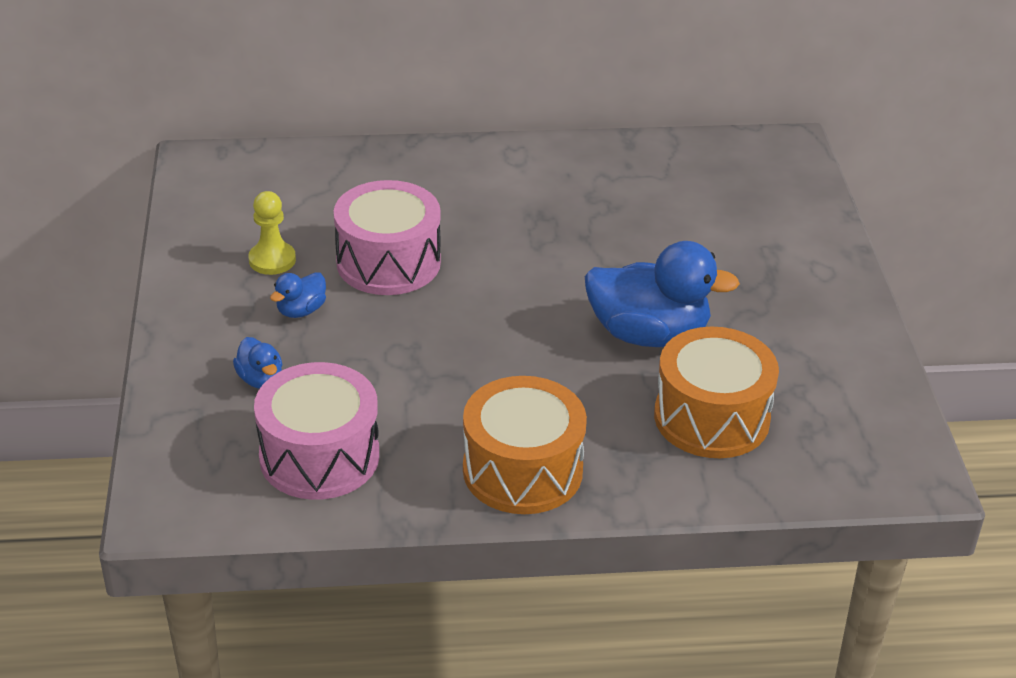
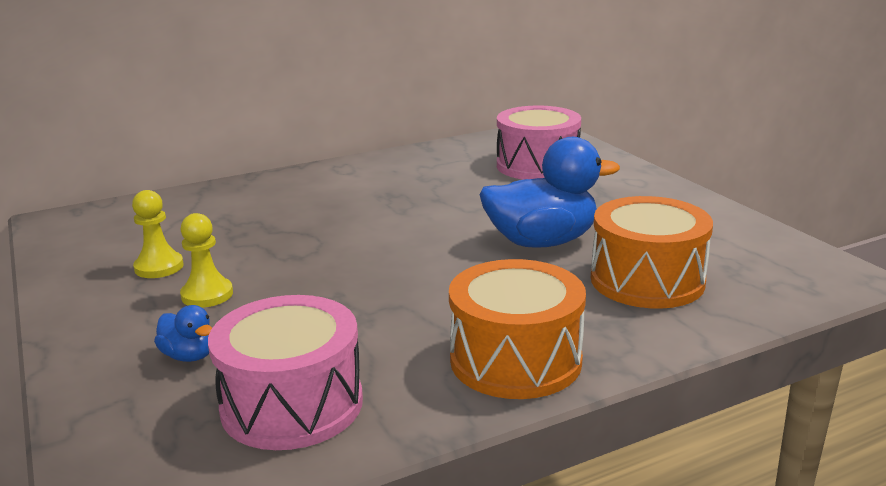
camera: 20 degrees left, 15 degrees down
blue duck [270,272,326,318] -> yellow pawn [180,213,233,308]
pink drum [334,180,441,295] -> pink drum moved to [497,106,581,180]

